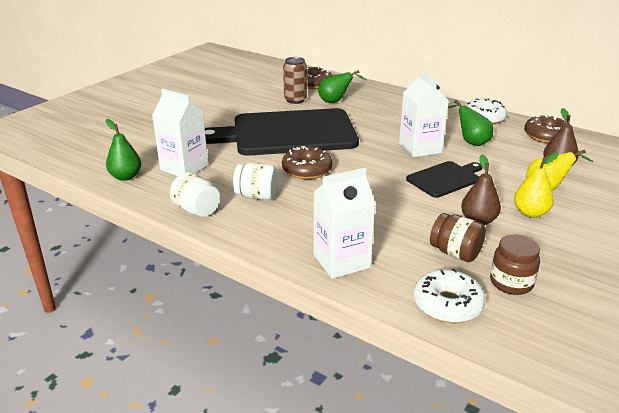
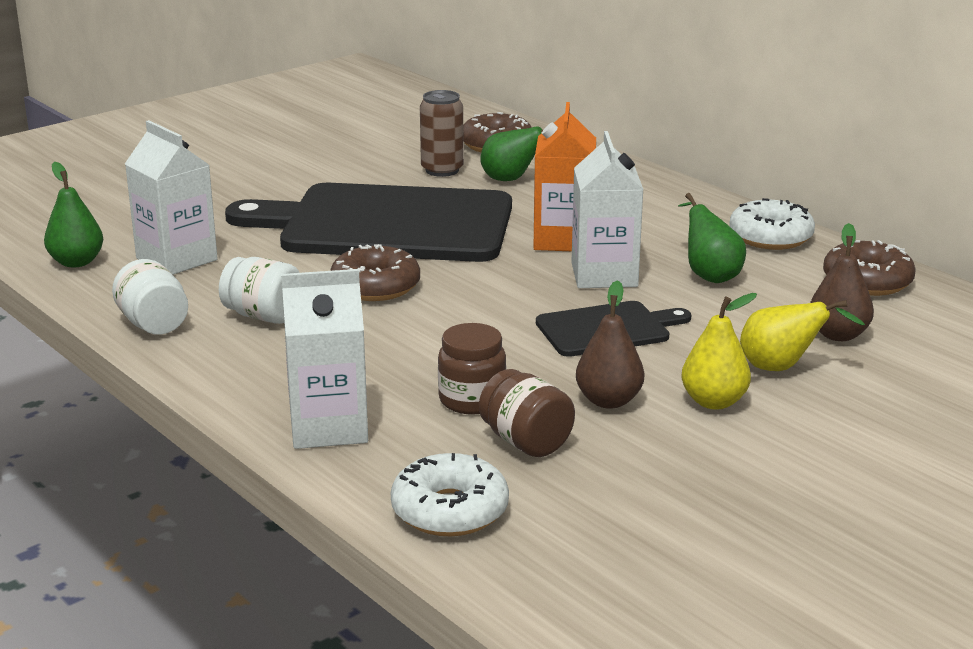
camera: 15 degrees right, 5 degrees down
brown jar [490,234,540,295] -> brown jar moved to [438,323,507,415]
none -> orange carton [533,102,596,251]

